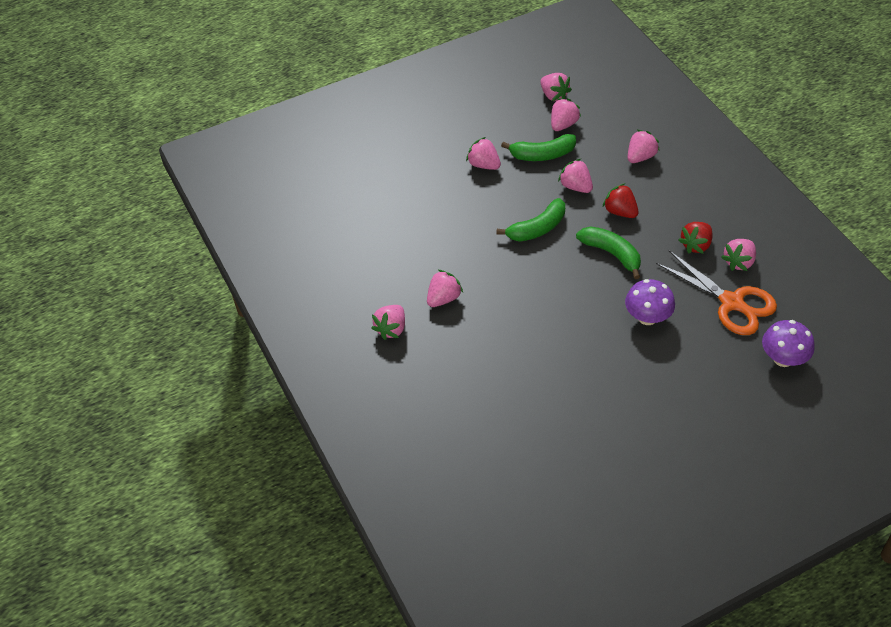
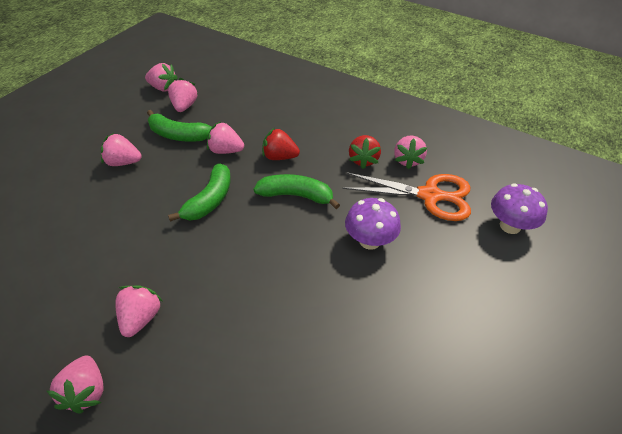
camera: 35 degrees left, 5 degrees down
green banana [501,134,576,161] -> green banana turned 60 degrees clockwise [147,110,212,142]
pink strawberry [628,130,660,163] -> none

